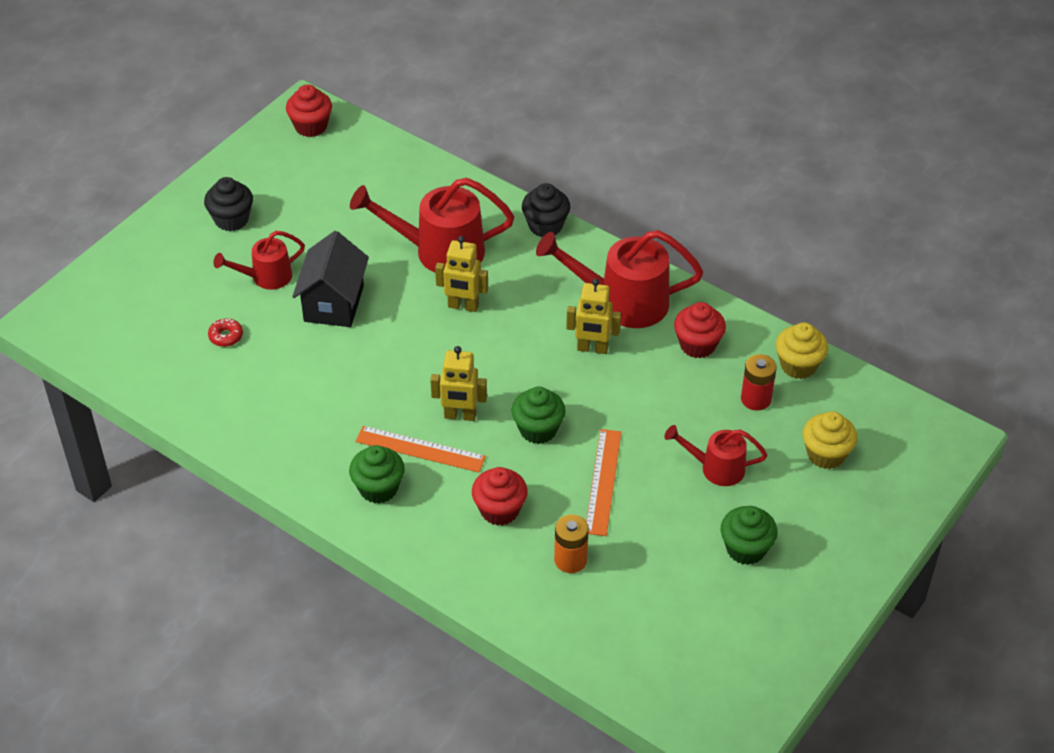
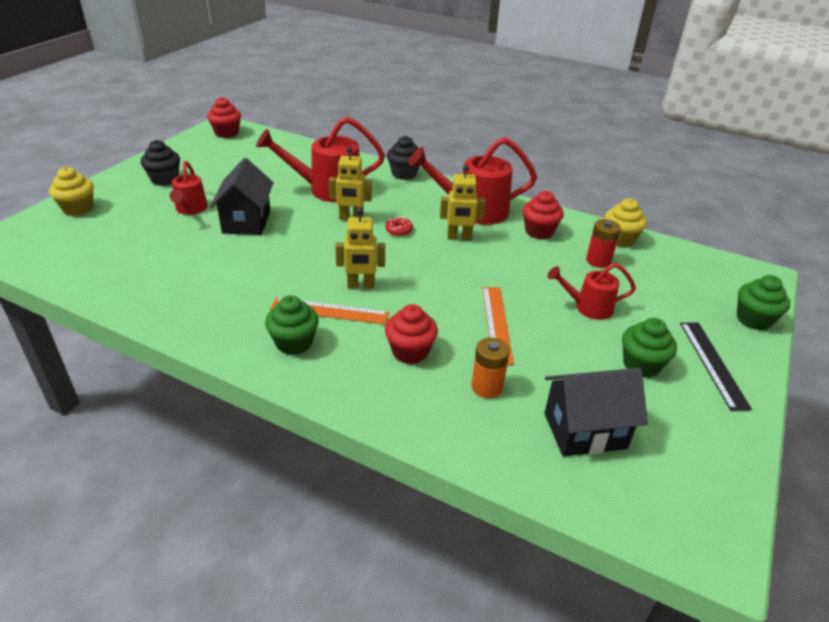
camera: 10 degrees left, 10 degrees down
red donut [208,318,243,347] -> red donut moved to [385,217,413,236]
red watering can [213,231,305,290] -> red watering can turned 60 degrees counterclockwise [170,161,208,215]
green cupcake [512,387,566,444] -> green cupcake moved to [737,275,790,330]
yellow cupcake [803,411,857,469] -> yellow cupcake moved to [49,167,94,216]
none -> black house [544,368,648,456]
none -> black ruler [680,323,752,411]

